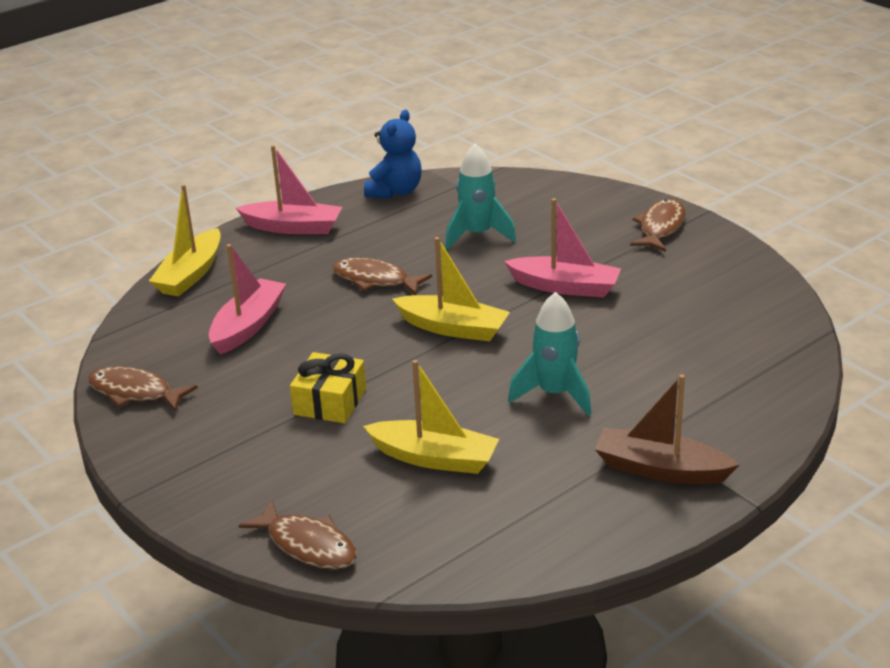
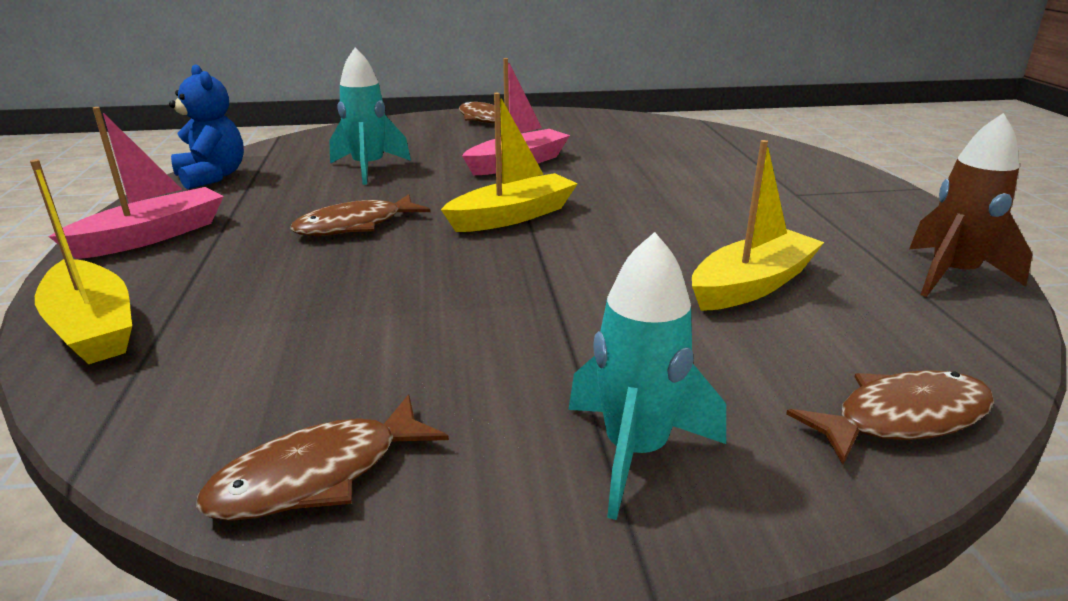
camera: 60 degrees left, 5 degrees down
pink boat [209,244,286,354] -> none
yellow gift [290,352,366,423] -> none
turquoise rocket [508,292,591,416] -> turquoise rocket moved to [568,232,726,520]
brown boat [595,375,740,484] -> none
none -> brown rocket [909,113,1033,297]

